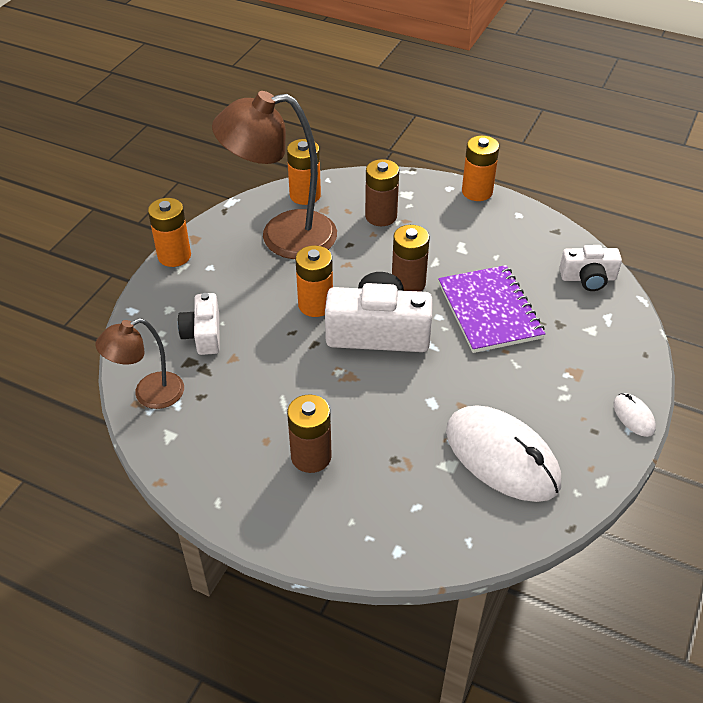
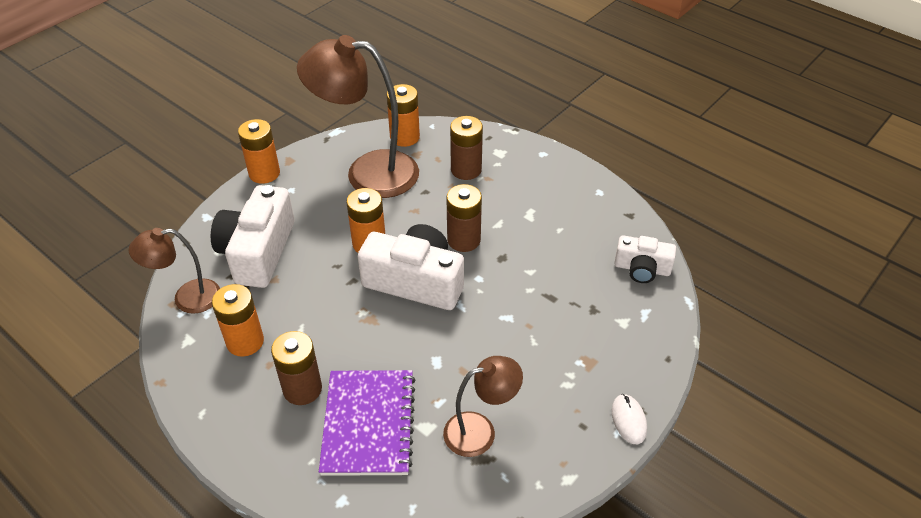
camera: 15 degrees right, 0 degrees up
white camera [178,293,220,355] -> white camera [211,185,294,288], size x1.74
purple notebook [438,265,546,353] -> purple notebook moved to [319,370,415,476]
white mouse [446,405,561,502] -> brown lamp [443,356,523,457]
orange battery [462,135,499,201] -> orange battery moved to [212,284,264,357]

